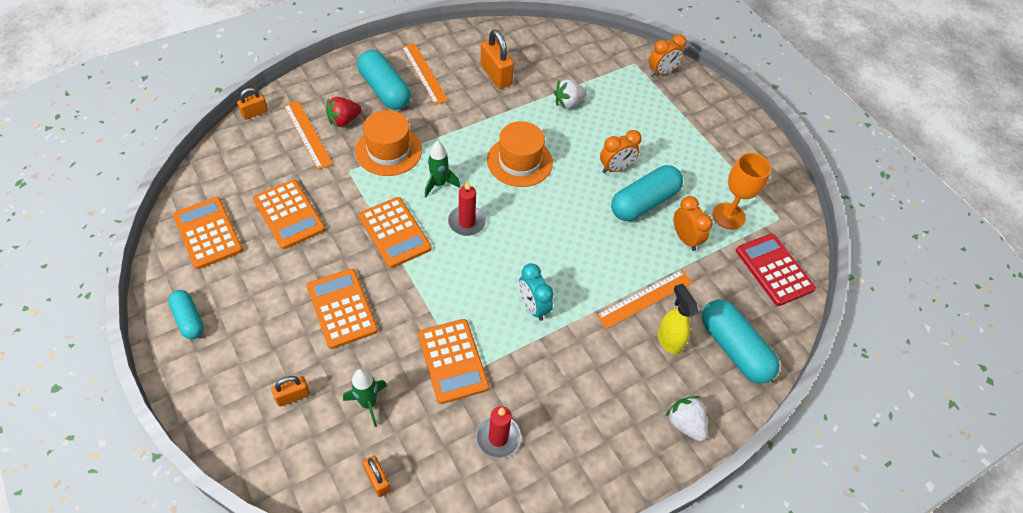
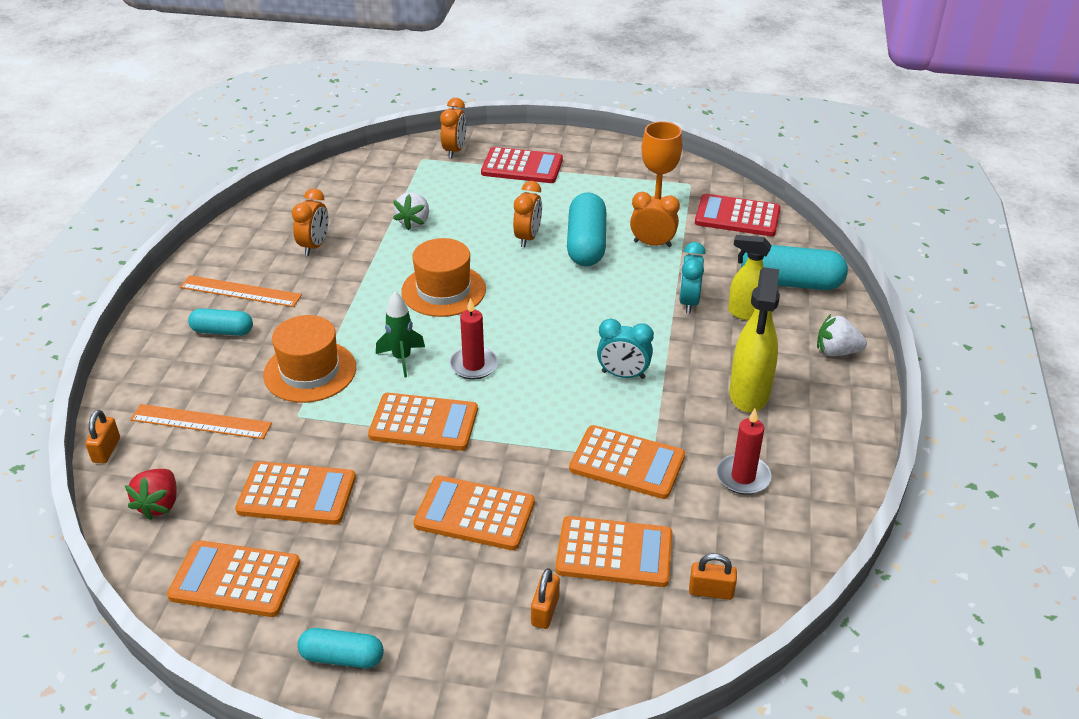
camera: 45 degrees left, 15 degrees down
red strawberry [326,97,361,127] -> red strawberry moved to [125,469,177,520]
green rocket [343,369,387,427] -> orange calculator [555,516,672,587]
turquoise capsule [357,50,411,110] -> turquoise capsule [188,308,253,336], size x0.59
orange padlock [481,29,514,89] -> orange clock [292,188,329,256]
orange ruler [596,270,693,329] -> turquoise clock [679,242,706,314]
none -> red calculator [481,147,563,183]
none -> yellow spray bottle [729,267,780,412]

